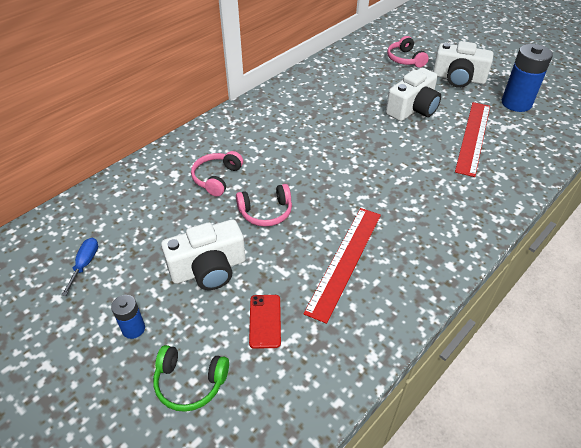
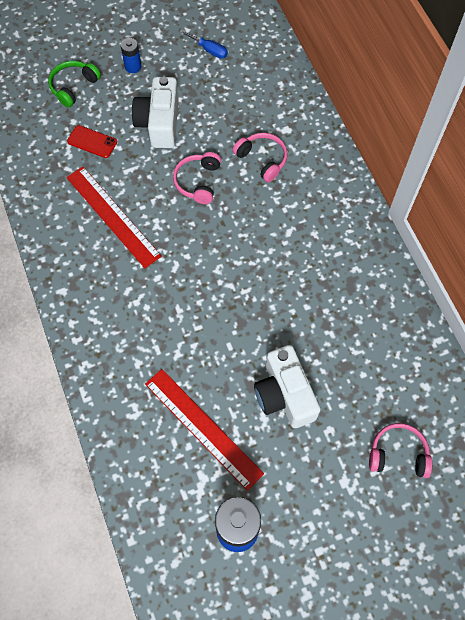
camera: 115 degrees right, 20 degrees up
white camera [433,41,493,88] -> none

